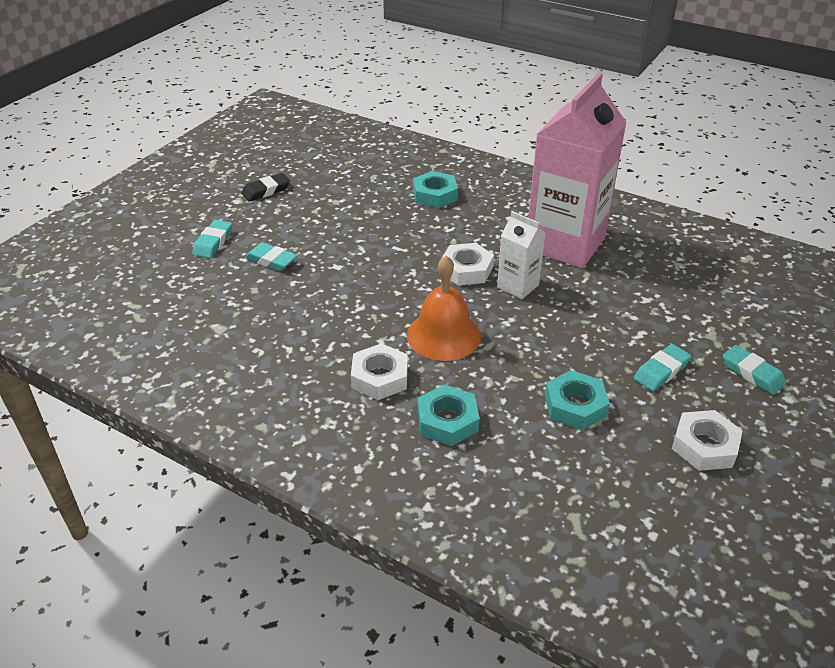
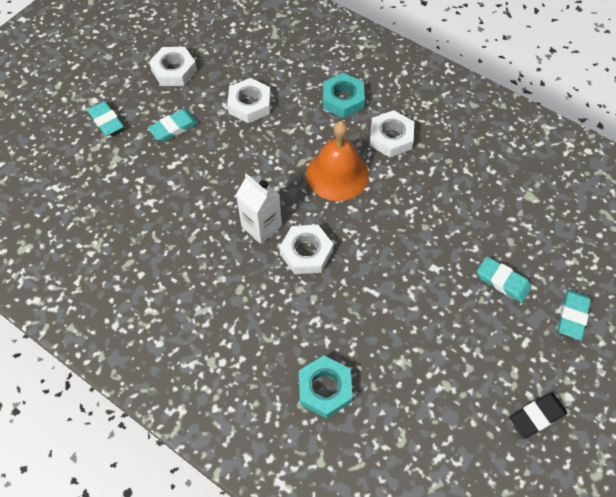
camera: 175 degrees left, 20 degrees up
pink carton [528,73,627,268] -> none
turquoise nut [545,370,610,430] -> white nut [227,78,271,123]

